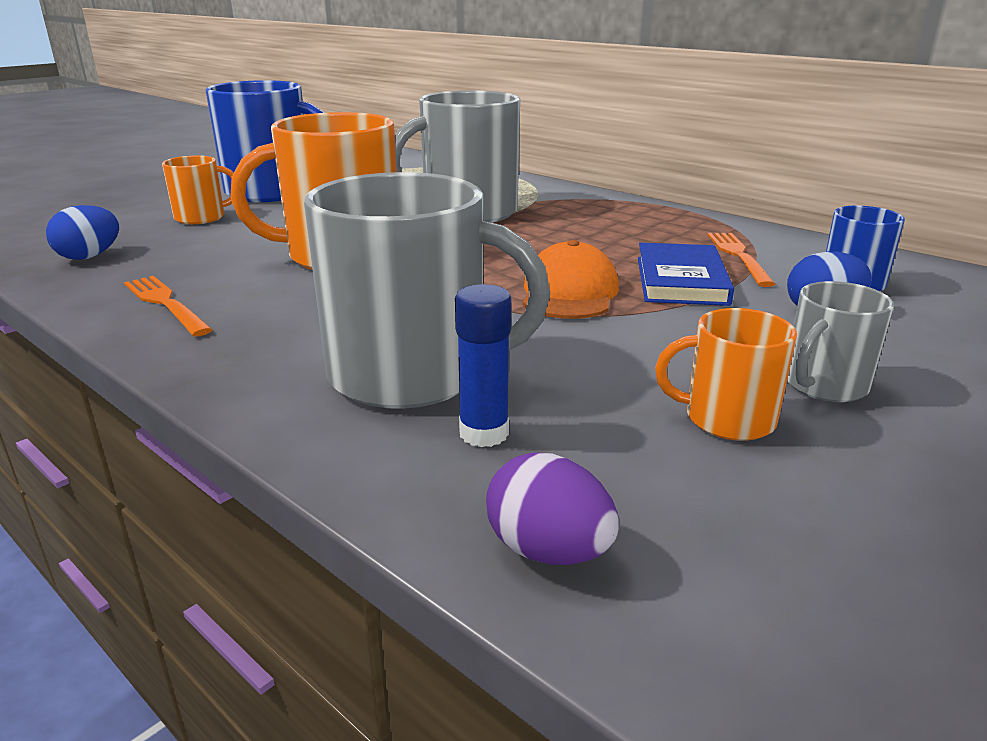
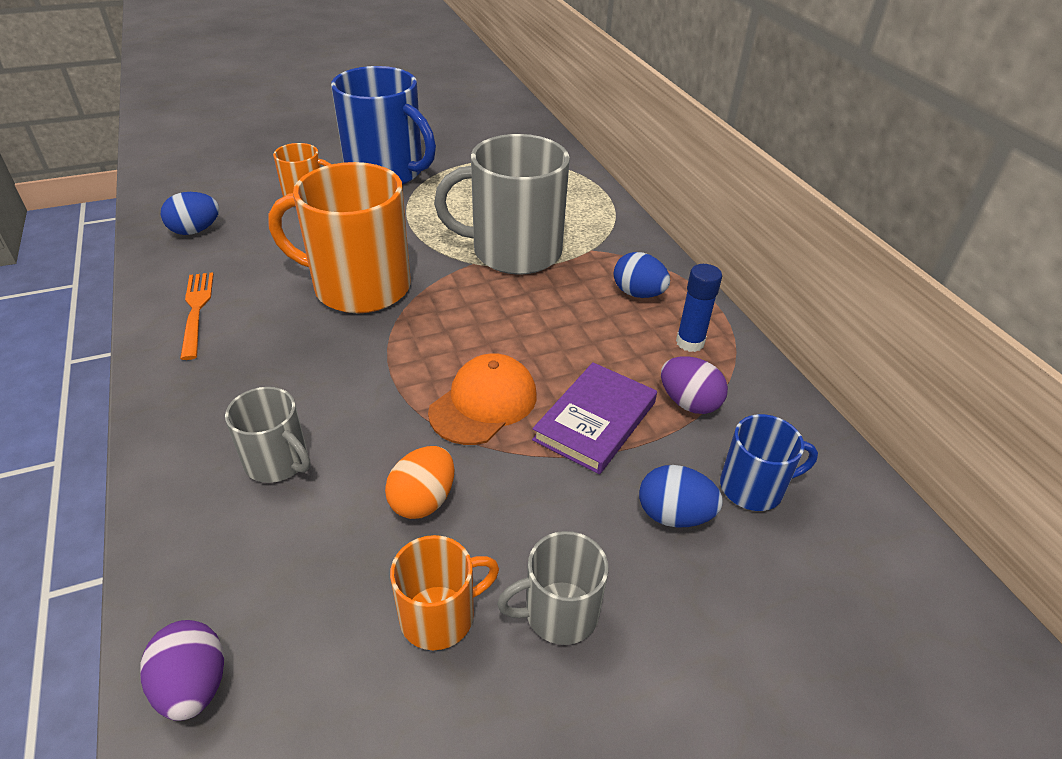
camera: 25 degrees right, 15 degrees up
grey mug [304,172,550,409] -> grey mug [225,387,311,483], size x0.51
blue glue stick [455,284,512,447] -> blue glue stick moved to [676,264,722,352]
blue book [638,243,734,306] -> purple book [532,362,657,474]
orange mug [655,308,797,441] -> orange mug turned 120 degrees clockwise [390,535,499,650]
orange fork [707,233,775,287] -> purple egg [661,356,728,414]
none -> orange egg [385,446,454,519]
none -> blue egg [614,252,670,298]

